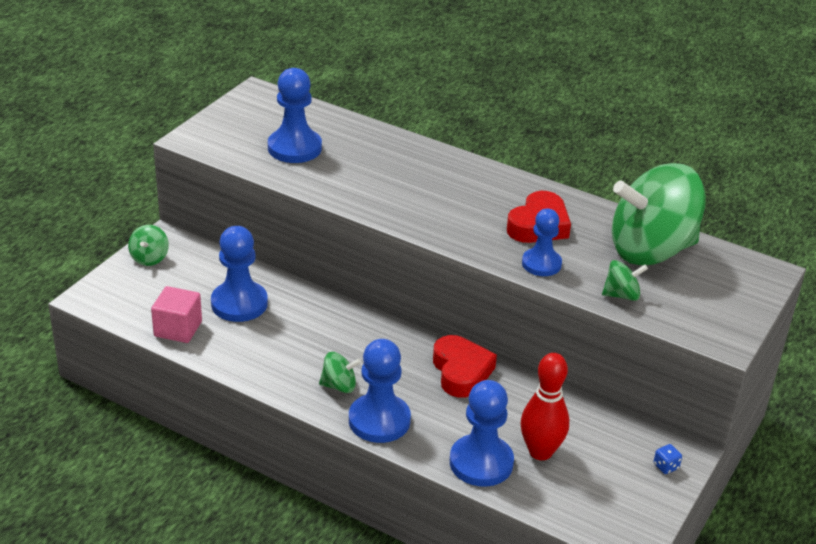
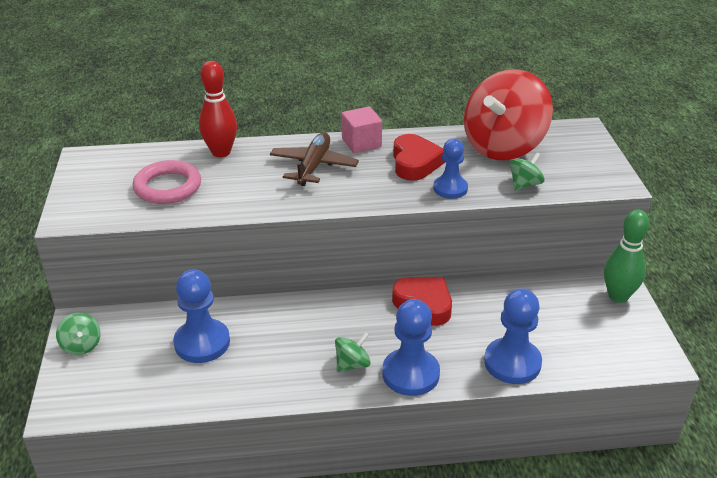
camera: 35 degrees left, 0 degrees up
pink cube [151,286,202,343] -> pink cube moved to [342,107,382,153]
blue pawn [268,68,322,163] -> pink ring [132,160,201,204]
red bowling pin [521,353,569,460] -> red bowling pin moved to [199,61,237,157]
green spinning top [612,163,706,265] -> red spinning top [464,69,553,160]
blue dice [654,444,682,474] -> green bowling pin [604,209,650,303]
none -> brown plane [270,132,359,186]

